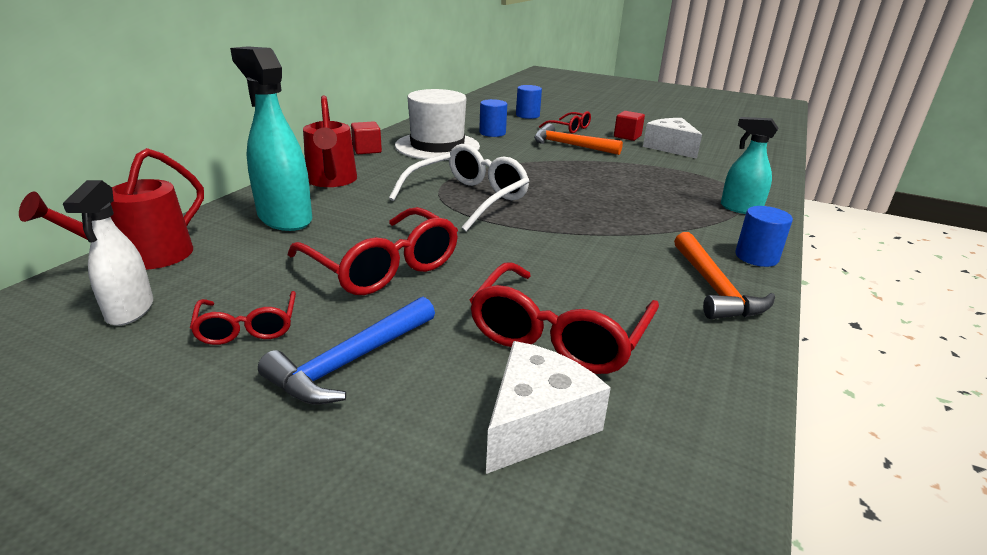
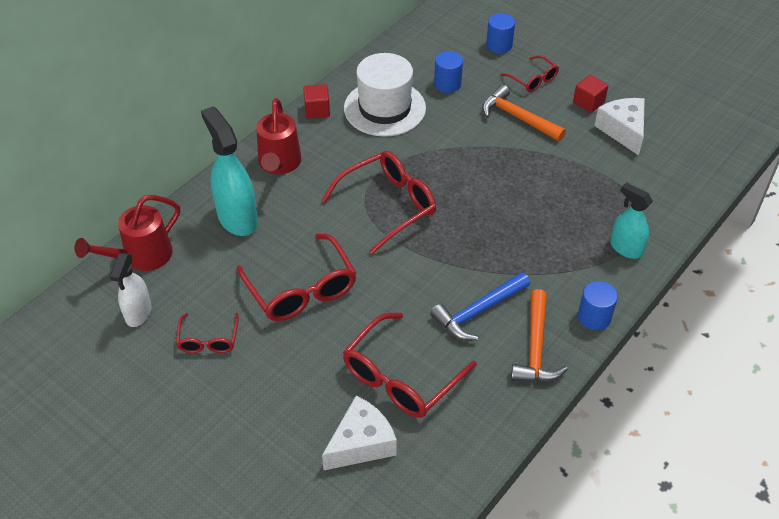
camera: 15 degrees right, 20 degrees up
blue hammer [258,297,435,405] -> blue hammer moved to [430,272,530,340]
white glasses [389,144,529,231] -> red glasses [322,151,436,254]

